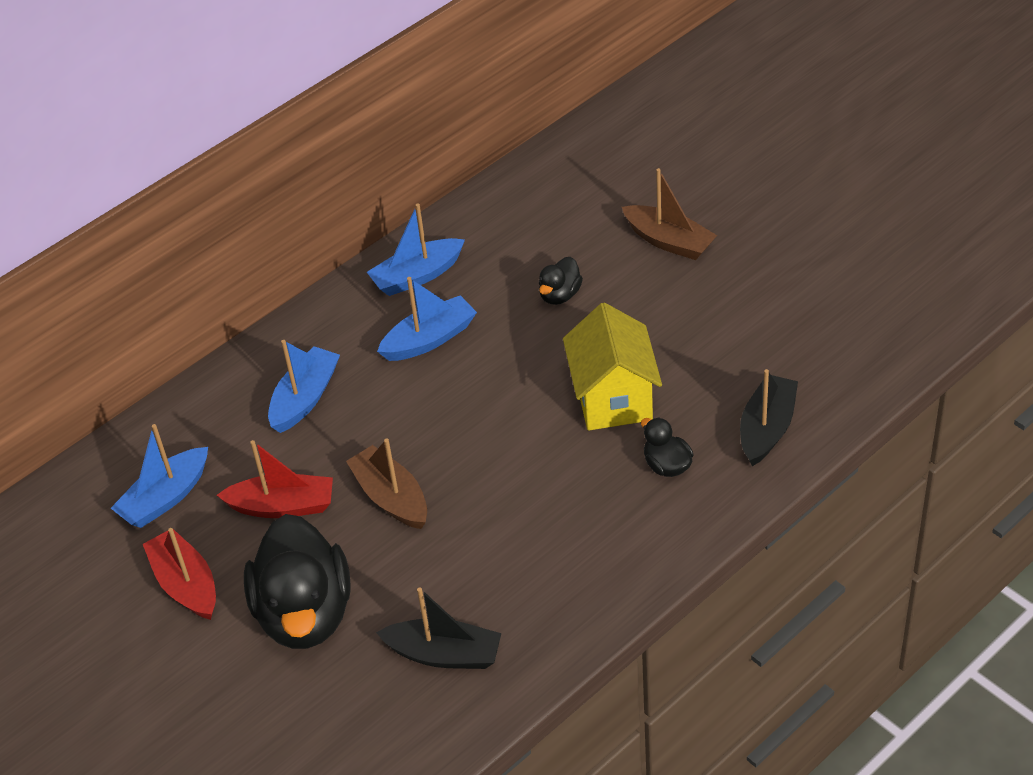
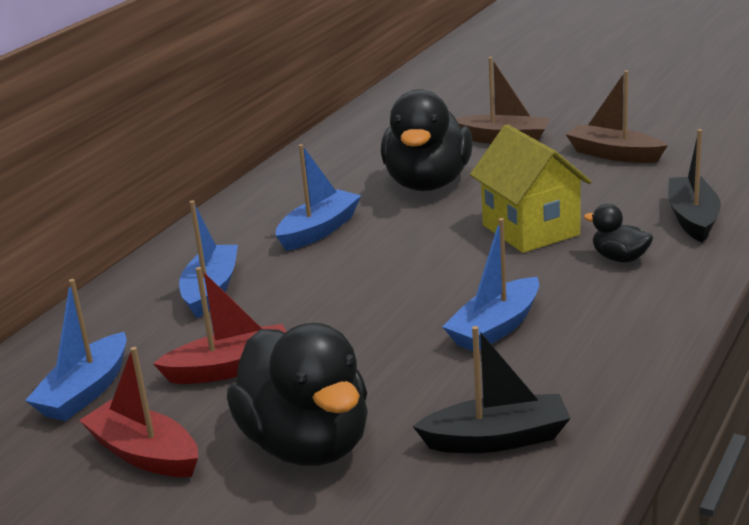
camera: 20 degrees left, 20 degrees down
brown boat [346,439,427,529] -> brown boat moved to [565,70,668,163]
blue boat [367,204,465,296] -> blue boat moved to [442,218,539,351]
black duck [539,257,583,305] -> black duck [381,89,472,191], size x2.23

